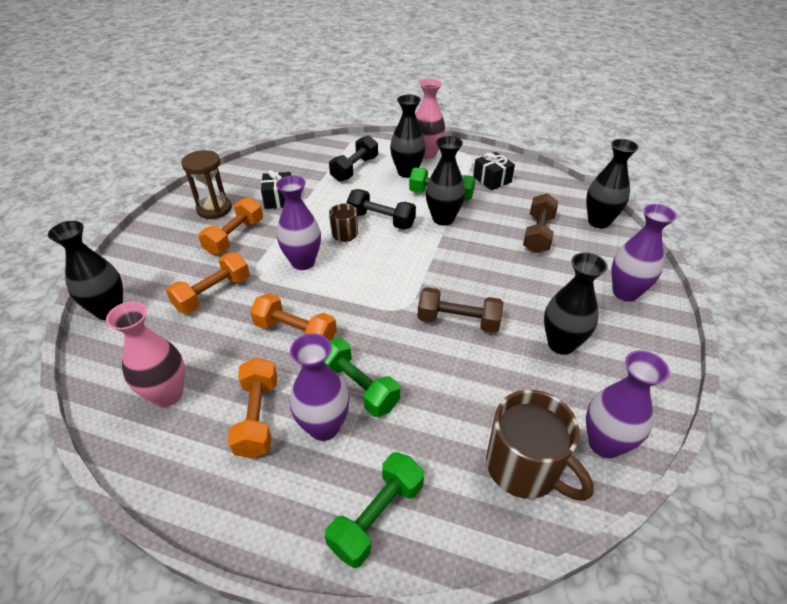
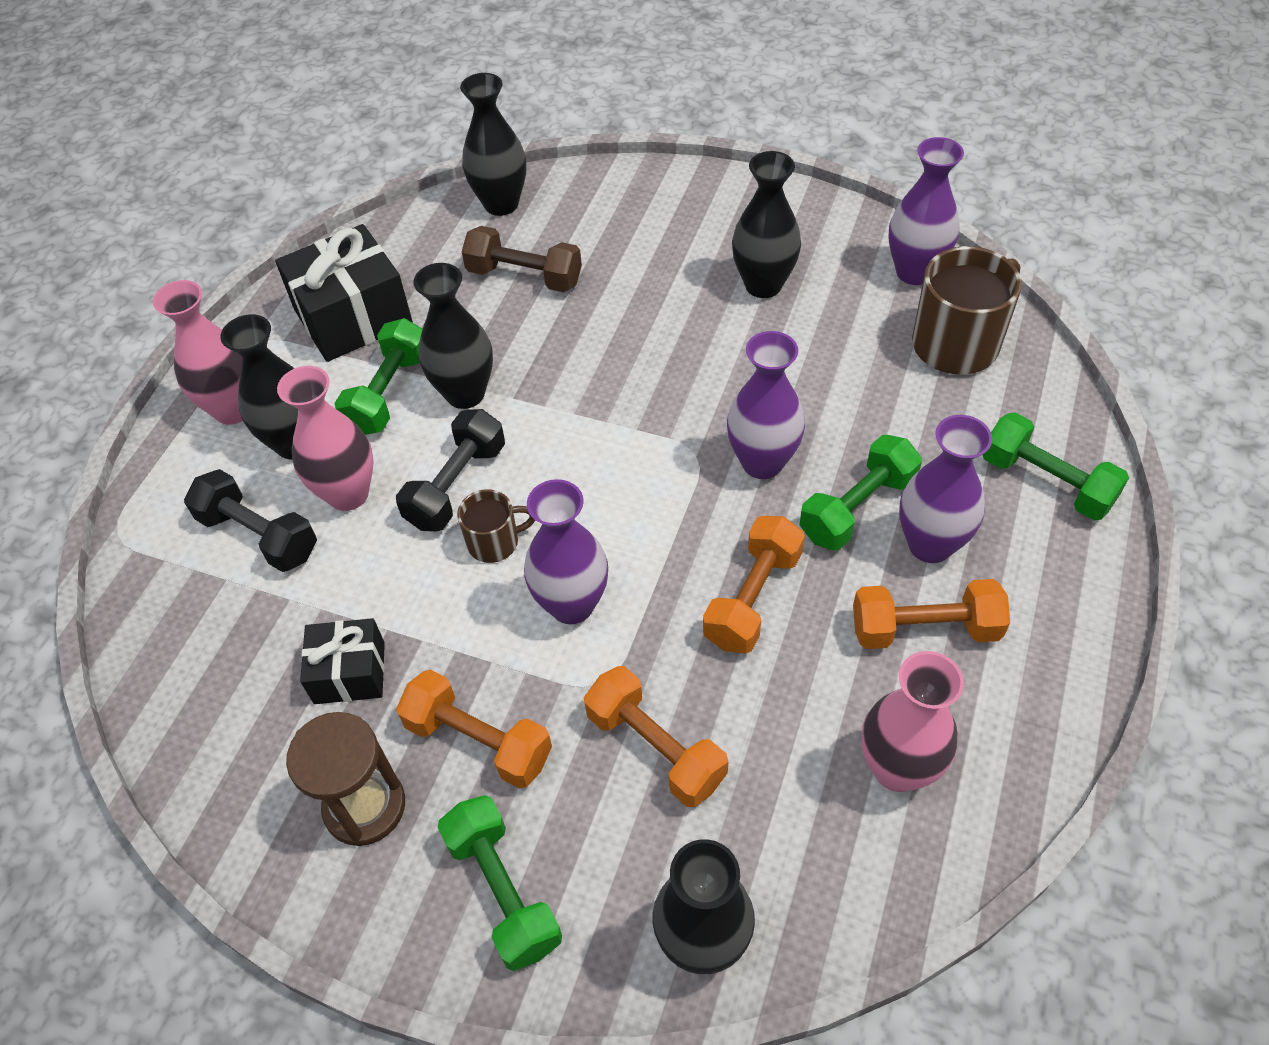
camera: 85 degrees left, 10 degrees up
brown dumbbell [417,287,503,333] -> none
black gift [473,152,515,190] -> black gift [275,224,413,362], size x1.71
purple vase [611,204,677,302] -> purple vase moved to [727,331,805,479]
none -> pink vase [277,366,374,511]
none -> green dumbbell [437,795,562,971]

